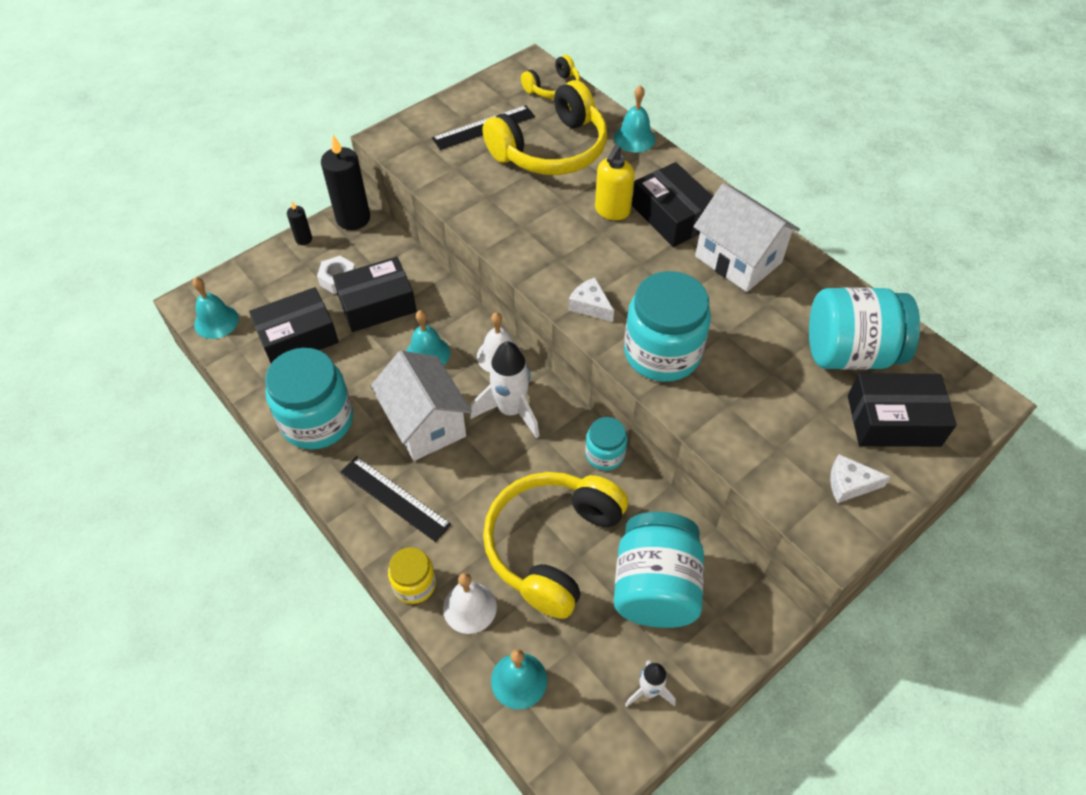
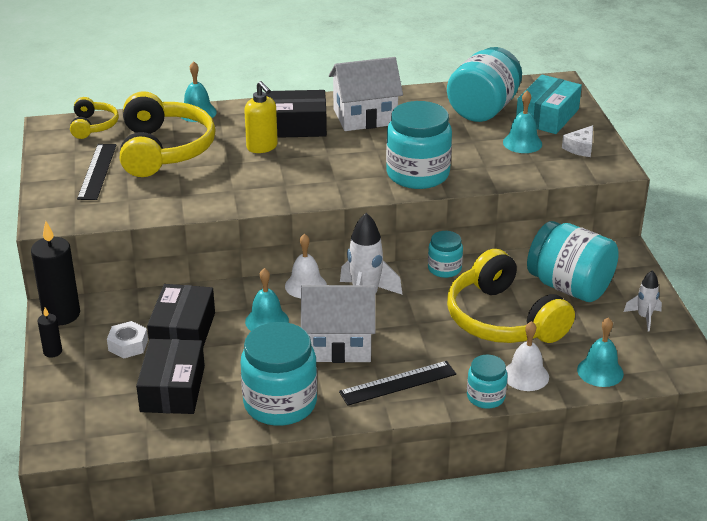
camera: 60 degrees left, 20 degrees down
turquoise bell [192,277,239,339] -> turquoise bell moved to [503,90,542,153]
yellow jar [388,547,436,604] -> turquoise jar [467,355,508,409]
white cheese [568,277,614,322] -> none
black box [848,373,957,447] -> turquoise box [516,75,582,134]

